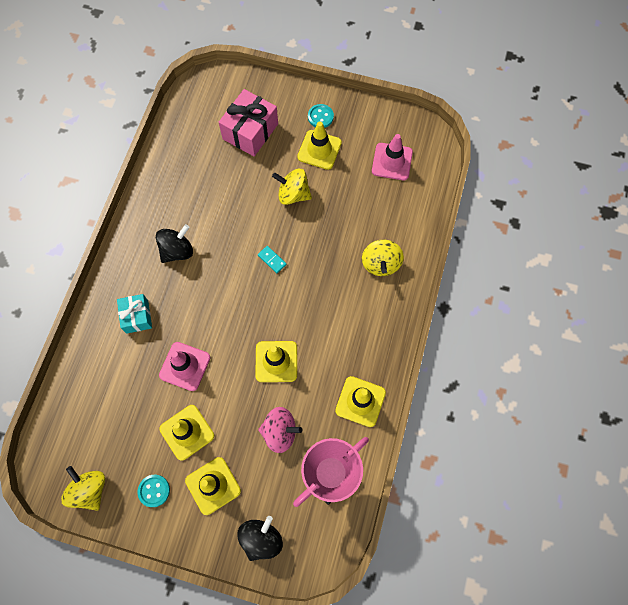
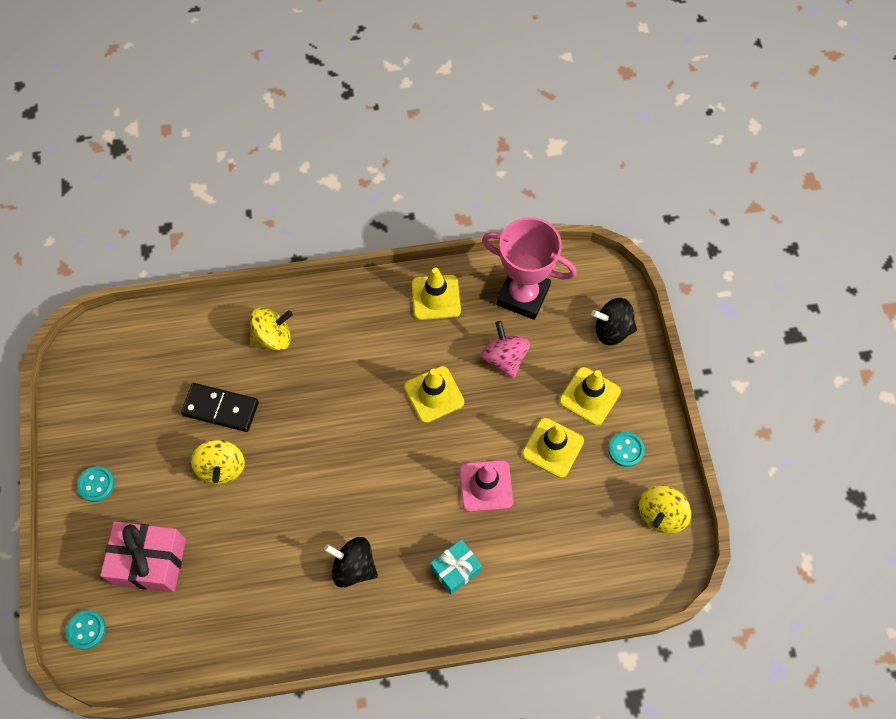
camera: 115 degrees left, 5 degrees down
turquoise domino [258,246,287,273] -> none
yellow traffic cone [297,121,342,170] -> none
pink traffic cone [372,134,413,180] -> none
none -> turquoise button [66,610,106,650]
none -> black domino [181,383,259,432]

